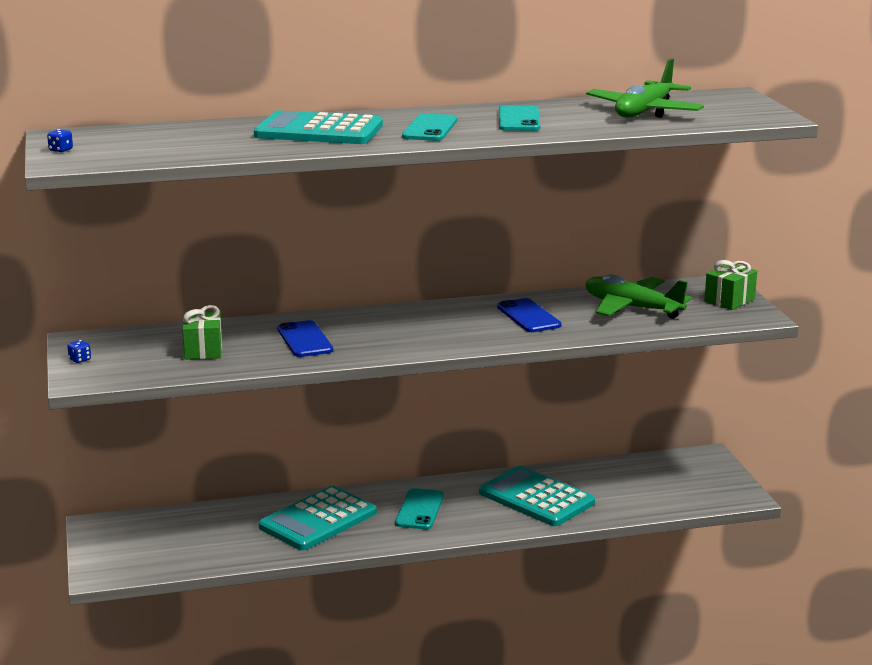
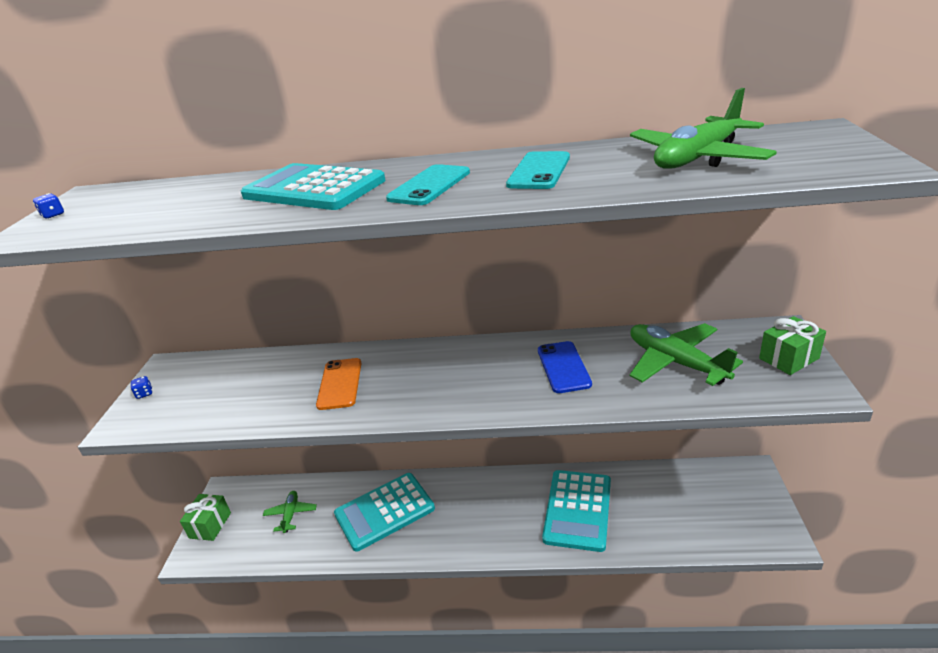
camera: 20 degrees right, 10 degrees up
green gift [182,305,222,360] -> green gift moved to [180,494,231,541]
blue phone [277,320,333,357] -> orange phone [316,358,362,410]
turquoise phone [395,488,444,529] -> none
turquoise calculator [479,466,595,526] -> turquoise calculator turned 135 degrees counterclockwise [542,470,611,552]
none -> green plane [263,491,317,533]

